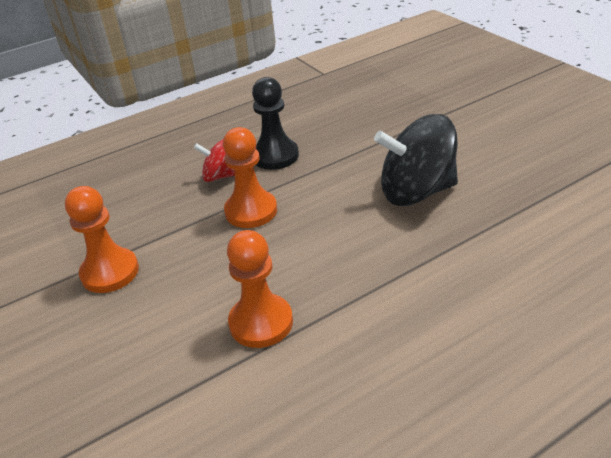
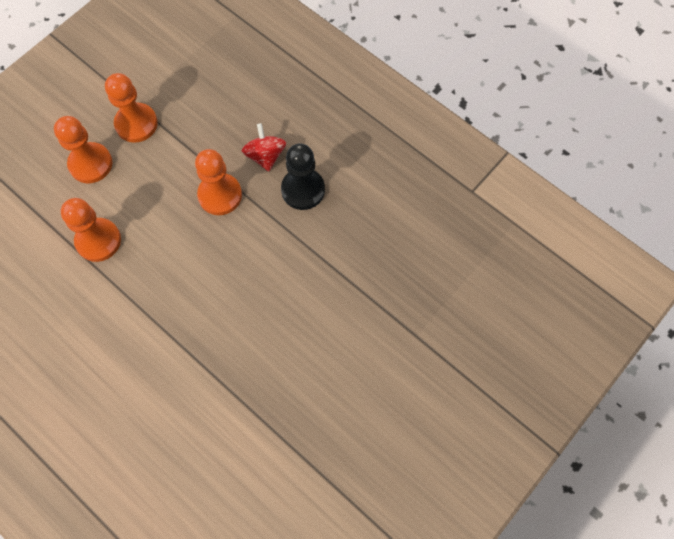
camera: 70 degrees right, 30 degrees up
black spinning top [374,114,458,206] -> none
none -> orange pawn [54,116,113,183]

